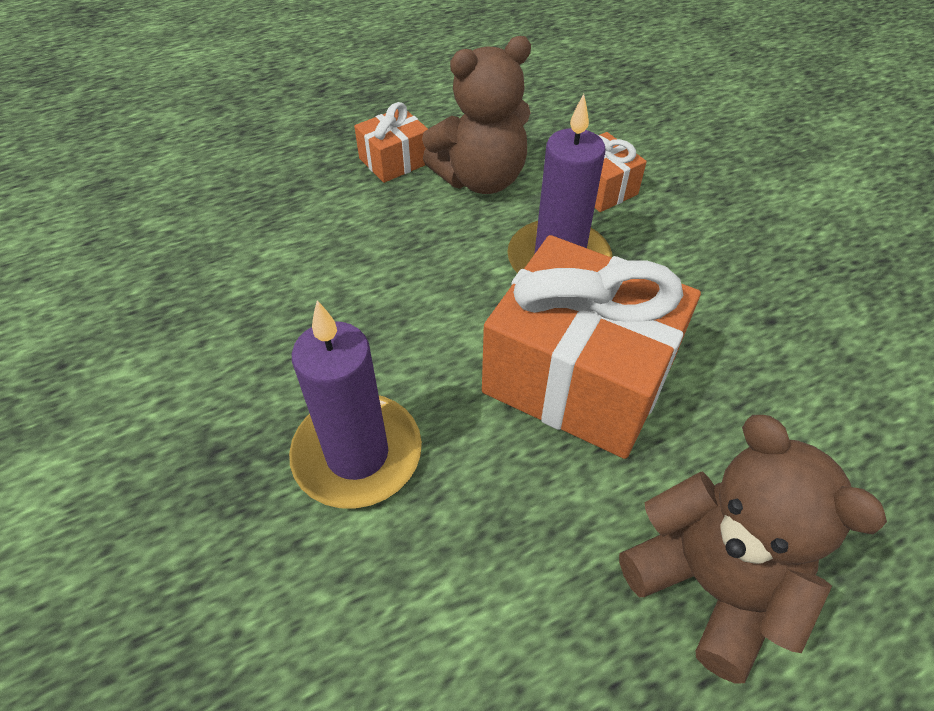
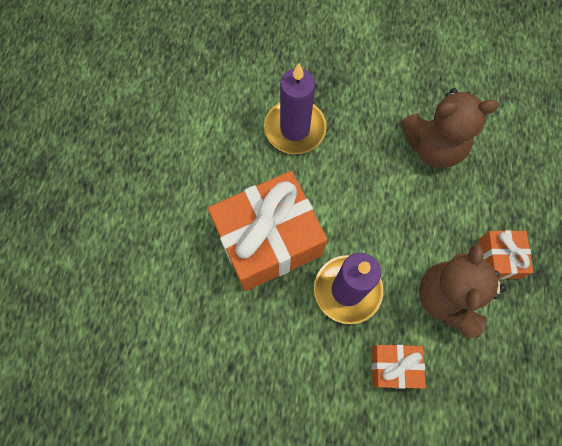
camera: 125 degrees right, 20 degrees up
brown teddy bear [619,415,887,684] -> brown teddy bear moved to [401,88,499,168]

